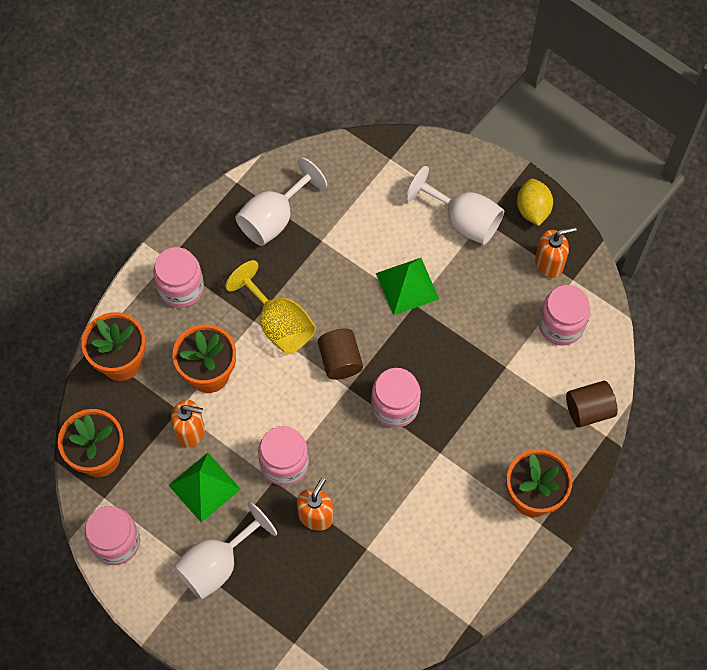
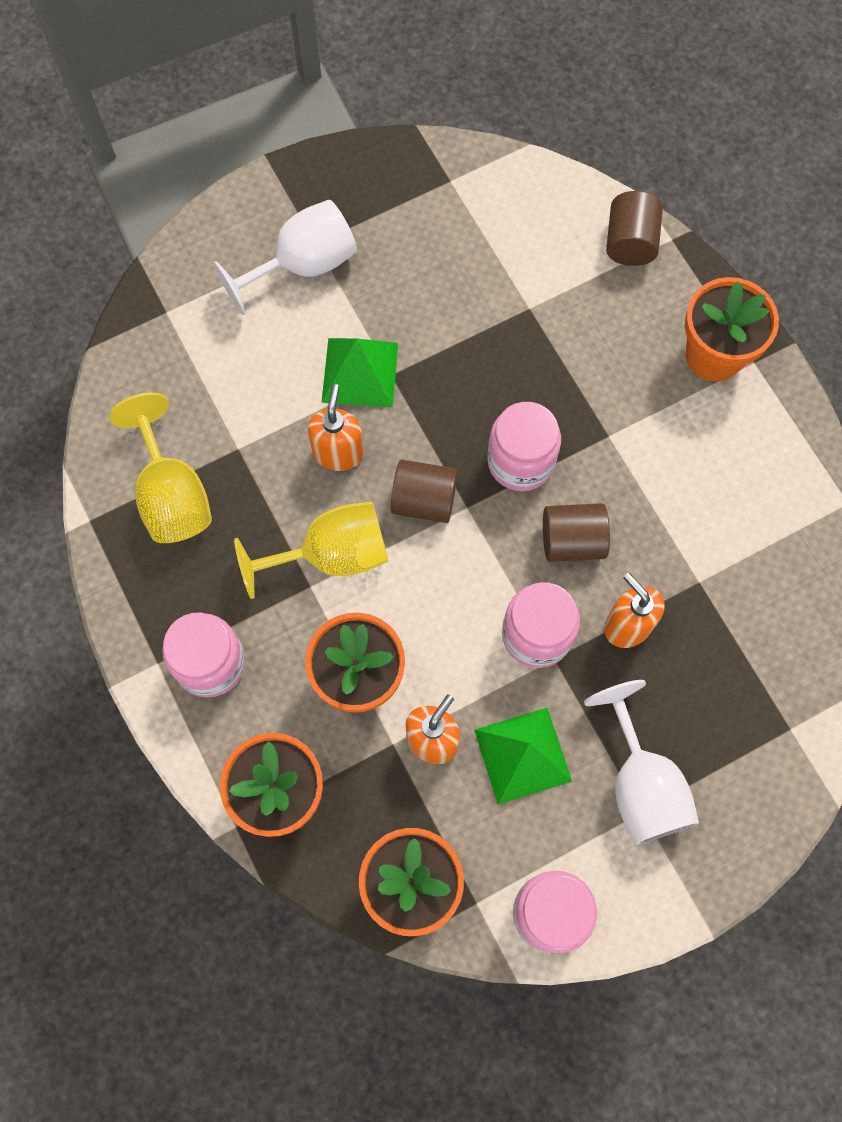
camera: 65 degrees left, 5 degrees up
white goblet [235,157,327,246] -> yellow goblet [109,393,212,543]
yellow lemon [517,179,553,226] -> none
orange soap dispenser [535,227,576,278] -> orange soap dispenser moved to [308,384,364,471]
pink jar [538,285,590,345] -> none
none -> brown cylinder [543,503,610,562]

